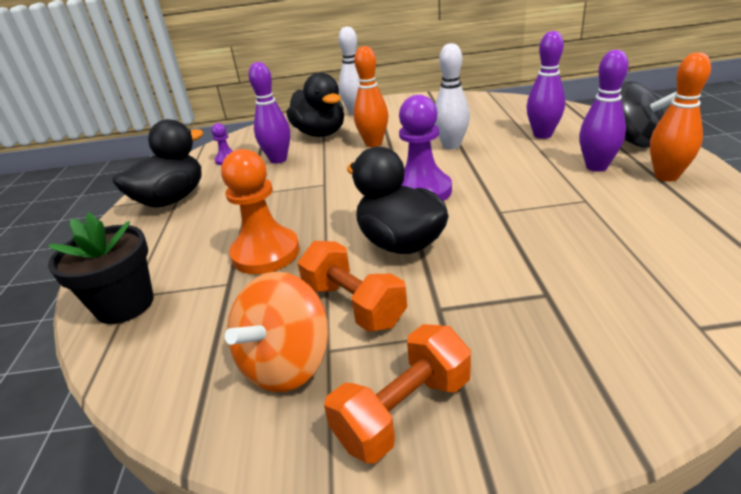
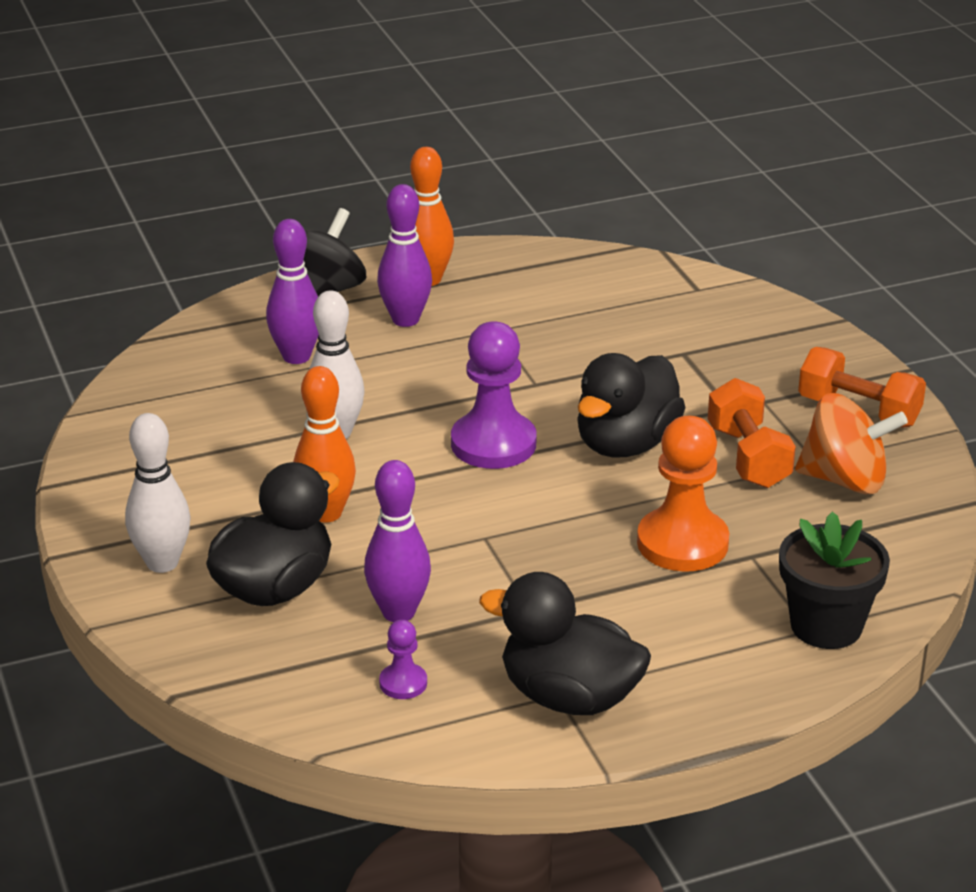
camera: 110 degrees left, 0 degrees up
orange dumbbell [298,241,407,332] -> orange dumbbell turned 45 degrees counterclockwise [708,378,796,488]

